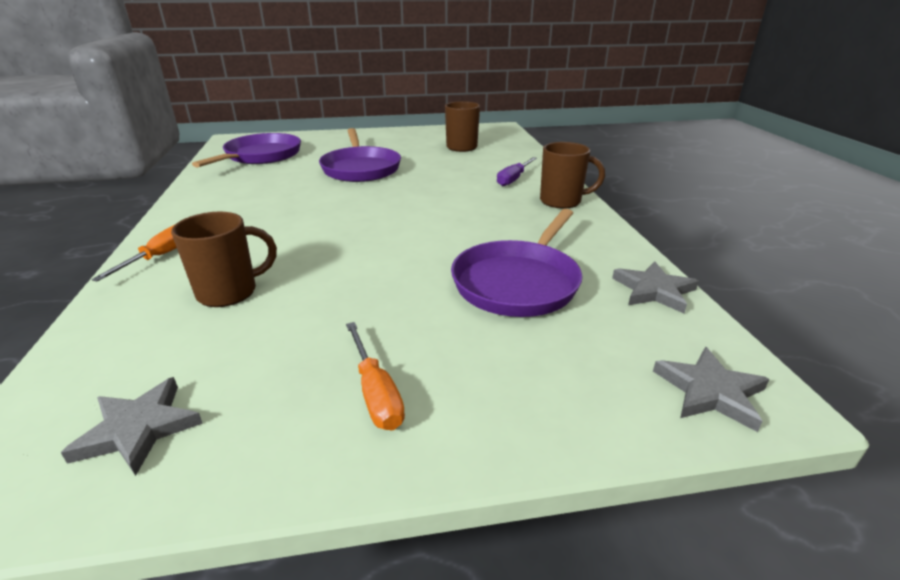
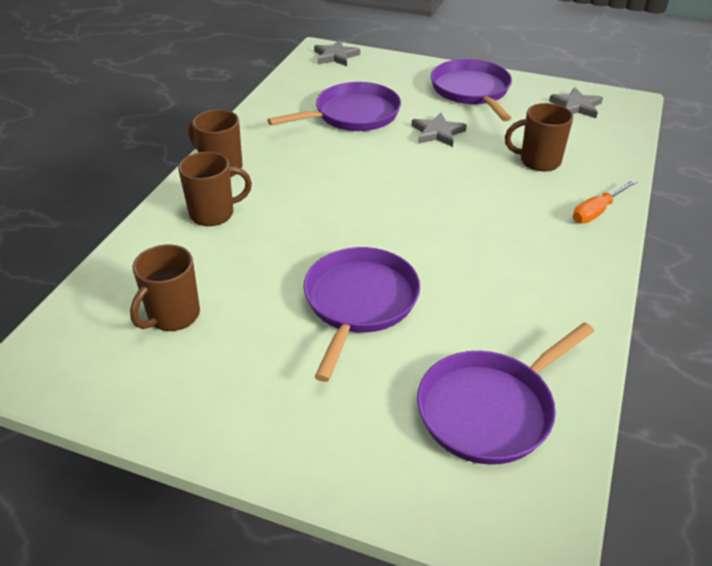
camera: 150 degrees left, 10 degrees up
orange screwdriver [346,322,405,430] -> purple pan [431,59,512,121]
purple screwdriver [497,157,537,186] -> brown mug [178,152,252,226]
grey star [612,262,699,313] -> grey star moved to [411,113,467,147]

